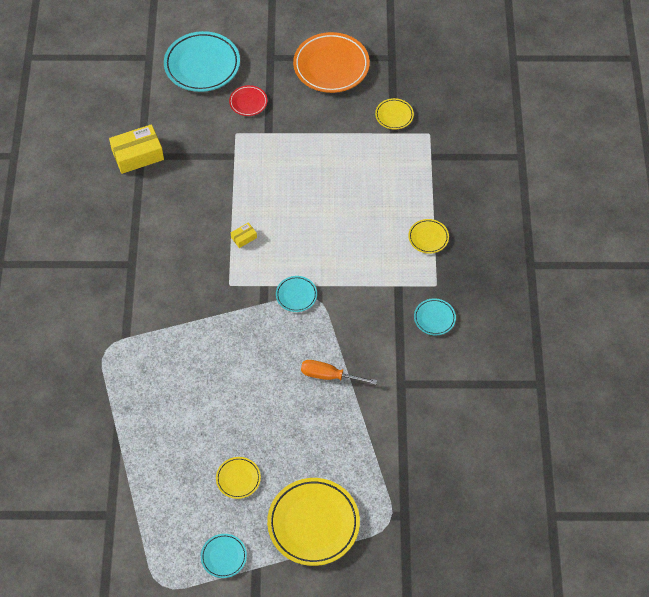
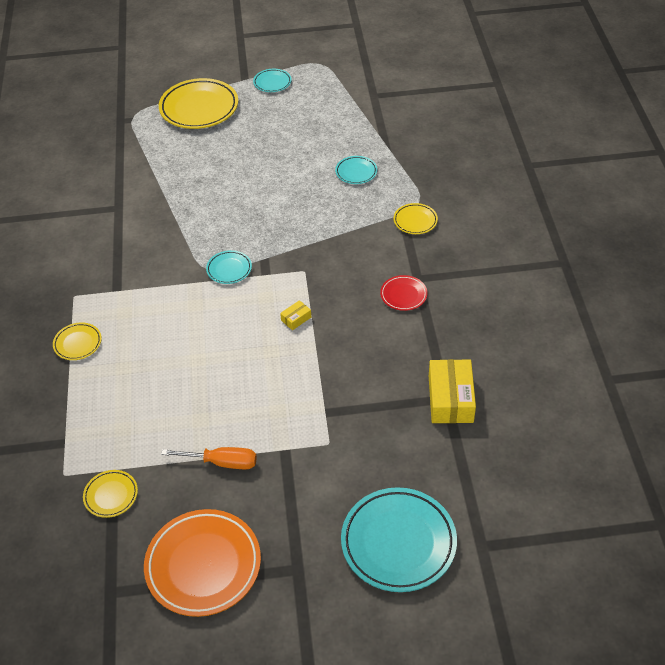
camera: 175 degrees right, 10 degrees down
yellow box [109,124,164,174] -> yellow box turned 60 degrees counterclockwise [429,359,476,423]
yellow plate [216,457,261,499] -> yellow plate moved to [393,203,438,234]
red plate [229,85,268,116] -> red plate moved to [380,275,428,311]
orange screwdriver [301,360,377,385] -> orange screwdriver moved to [161,447,257,469]
turquoise plate [414,298,456,335] -> turquoise plate moved to [335,156,377,184]

